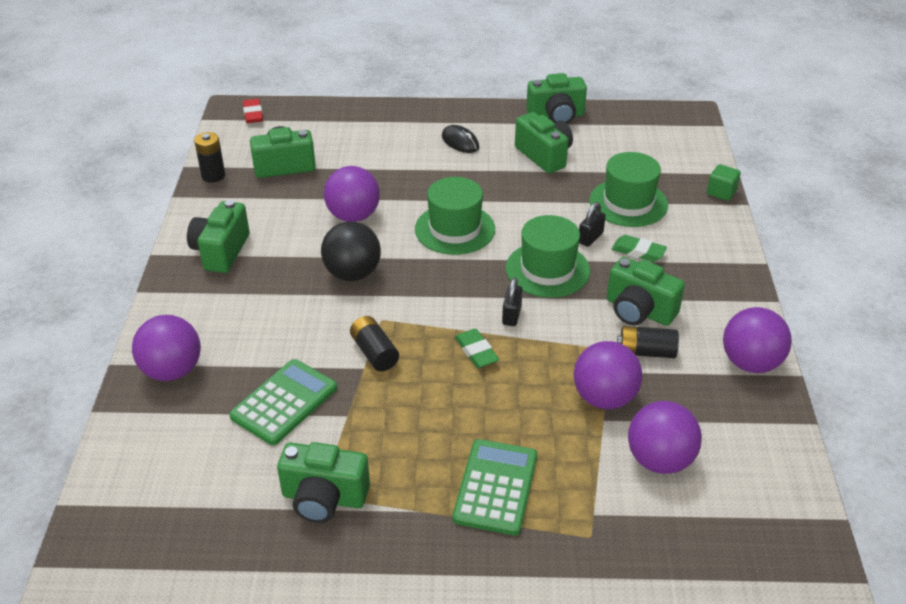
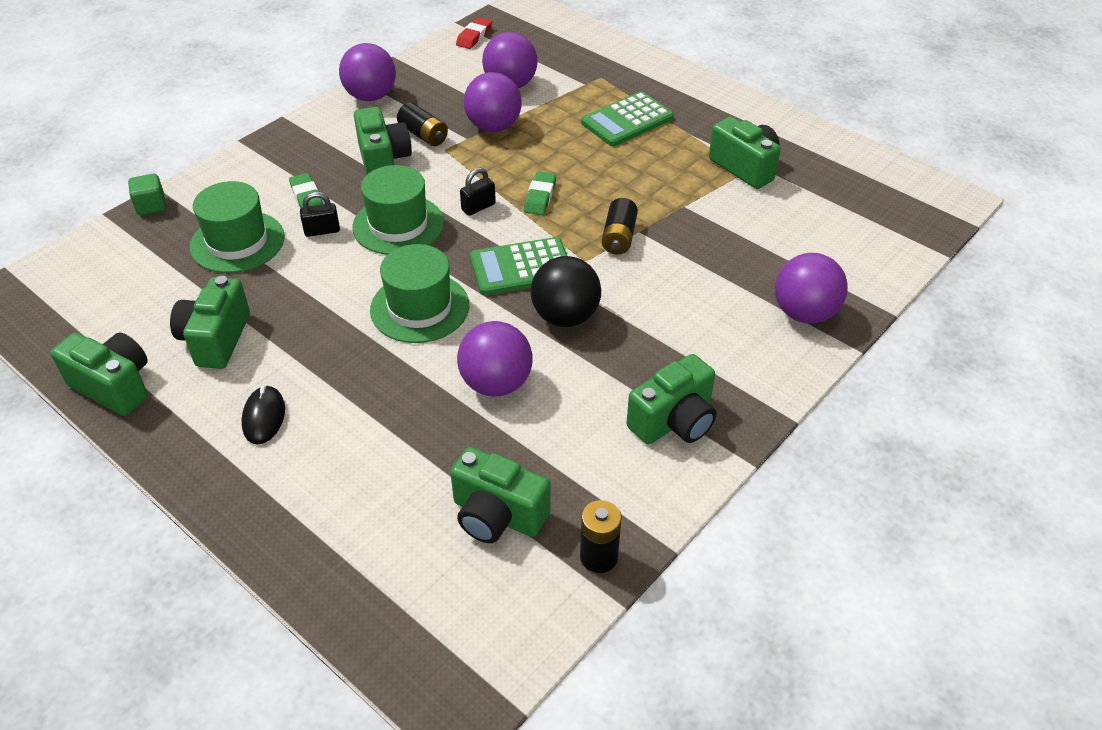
camera: 140 degrees left, 5 degrees up
green calculator [229,359,337,445] -> green calculator moved to [470,237,567,296]
red eraser [243,99,263,123] -> red eraser moved to [456,17,492,49]

